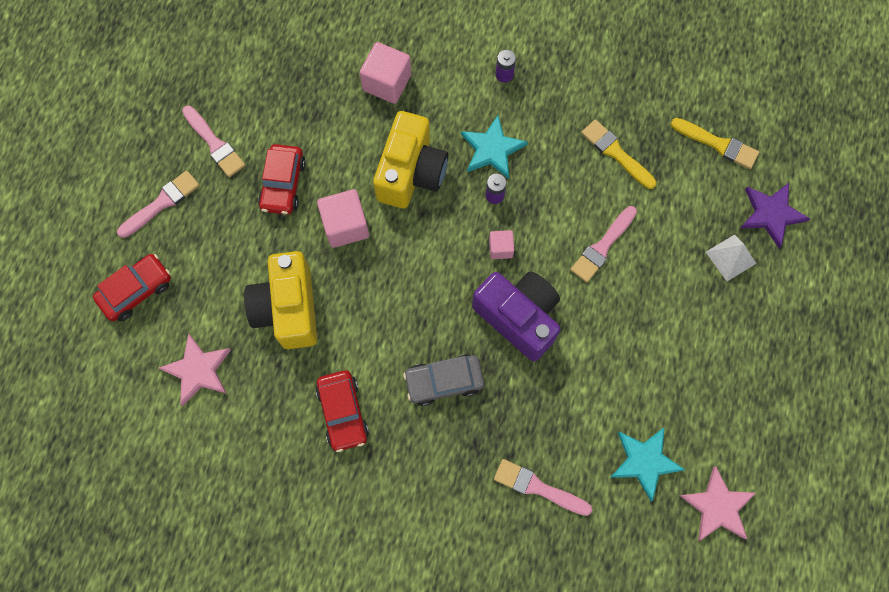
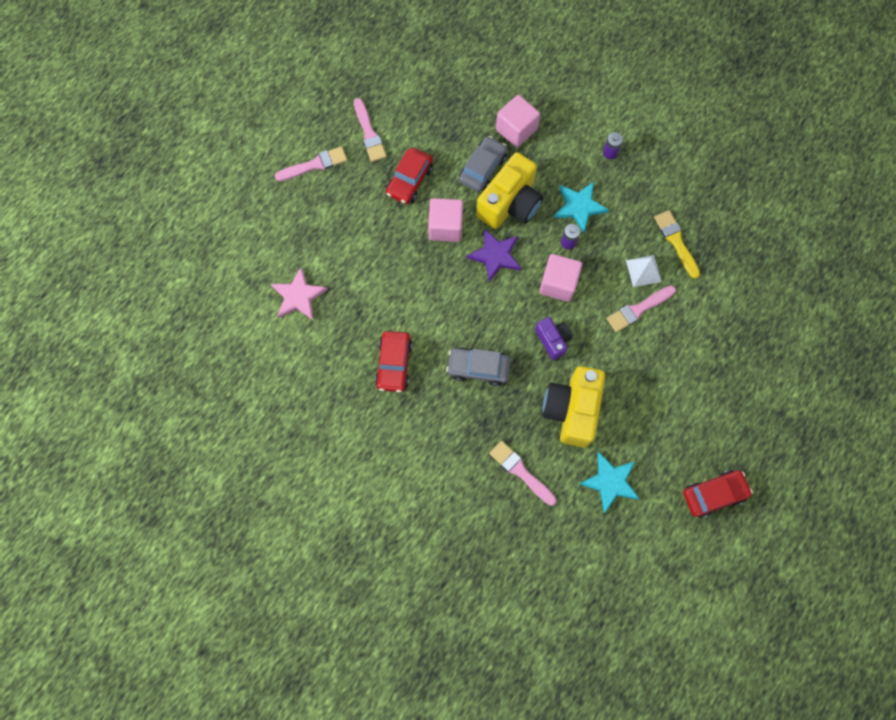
camera: 20 degrees right, 0 degrees up
red car [93,254,171,321] -> red car moved to [683,470,753,518]
yellow camera [244,251,317,349] -> yellow camera moved to [543,366,605,448]
purple camera [472,272,561,361] -> purple camera [535,317,573,360], size x0.55
pink cube [489,230,514,259] -> pink cube [539,254,582,302], size x1.78
yellow brush [671,118,759,169] -> none
pink star [679,466,756,541] -> none
white pyramid [706,234,756,281] -> white pyramid moved to [626,255,662,287]
purple star [741,183,810,248] -> purple star moved to [466,229,522,282]
none -> grey car [459,136,507,192]

